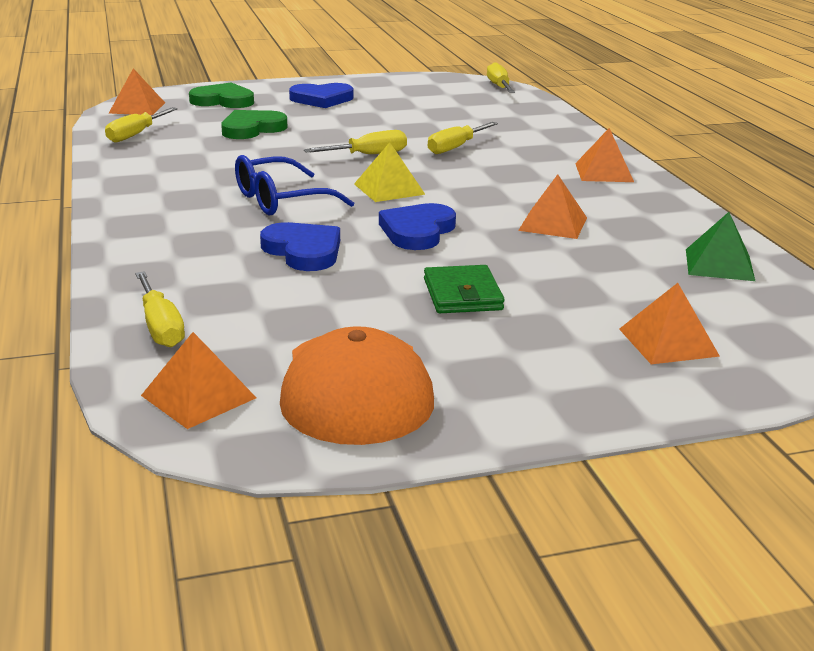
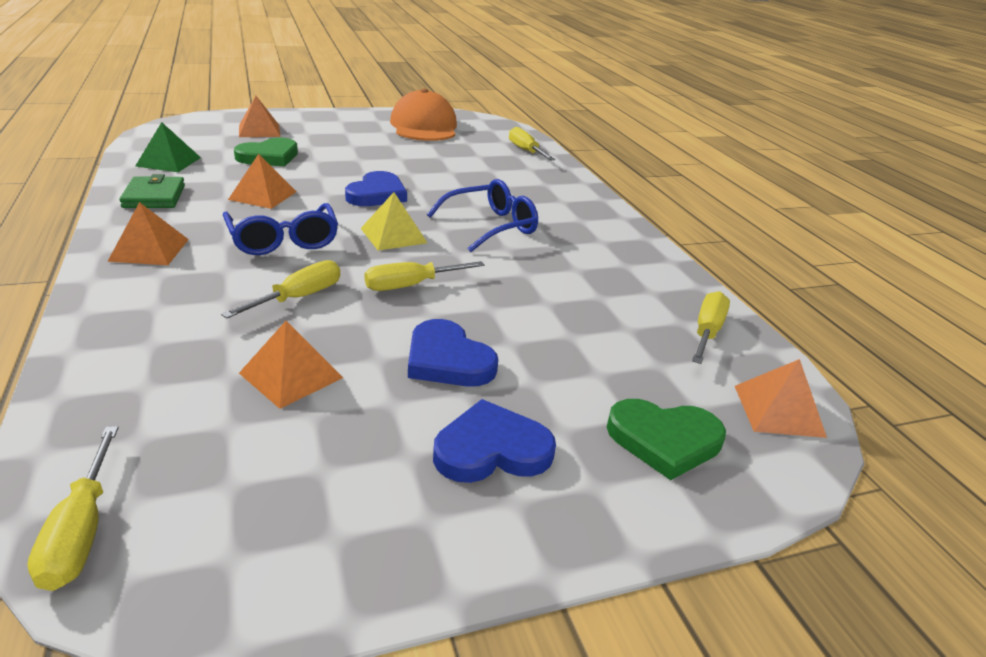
camera: 175 degrees right, 5 degrees up
orange pyramid [141,332,256,429] -> orange pyramid moved to [239,321,343,409]
green heart [221,110,288,139] -> green heart moved to [234,137,298,166]
blue heart [260,222,340,271] -> blue heart moved to [408,319,498,387]
green wallet [424,265,505,313] -> green wallet moved to [119,174,185,208]
none -> blue glasses [223,203,338,255]

